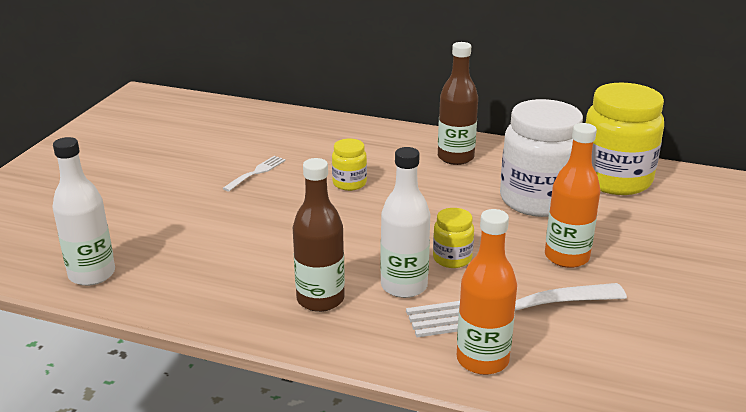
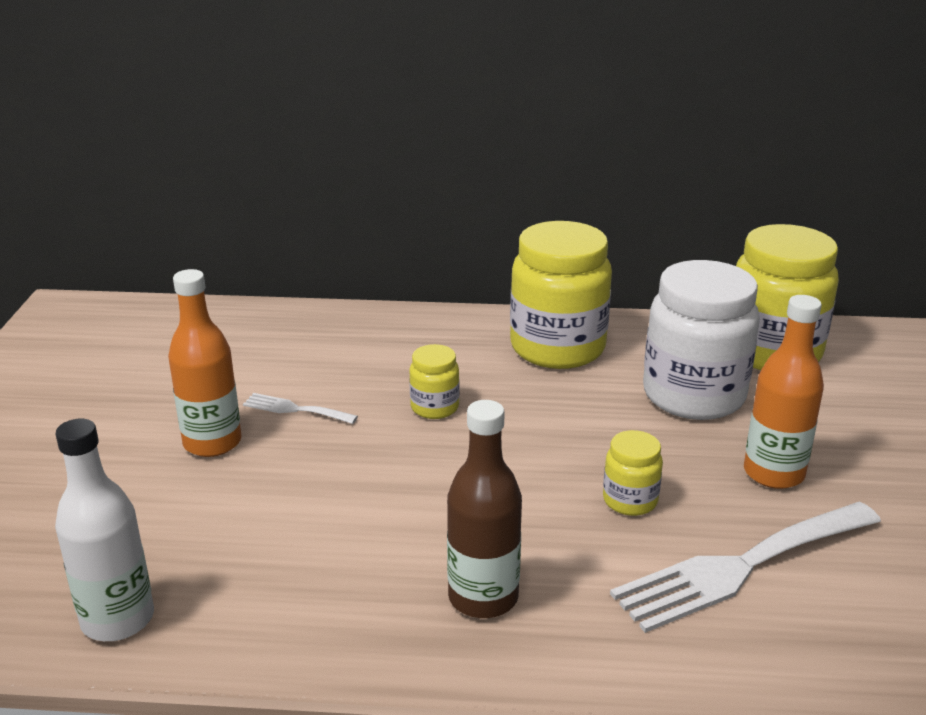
camera: 15 degrees left, 0 degrees up
white fork [223,156,286,192] -> white fork turned 90 degrees counterclockwise [243,393,358,424]
white bottle [380,147,430,298] -> none
brown bottle [438,42,478,165] -> yellow jar [510,221,612,369]
orange bottle [457,209,517,375] -> orange bottle moved to [168,269,242,457]

